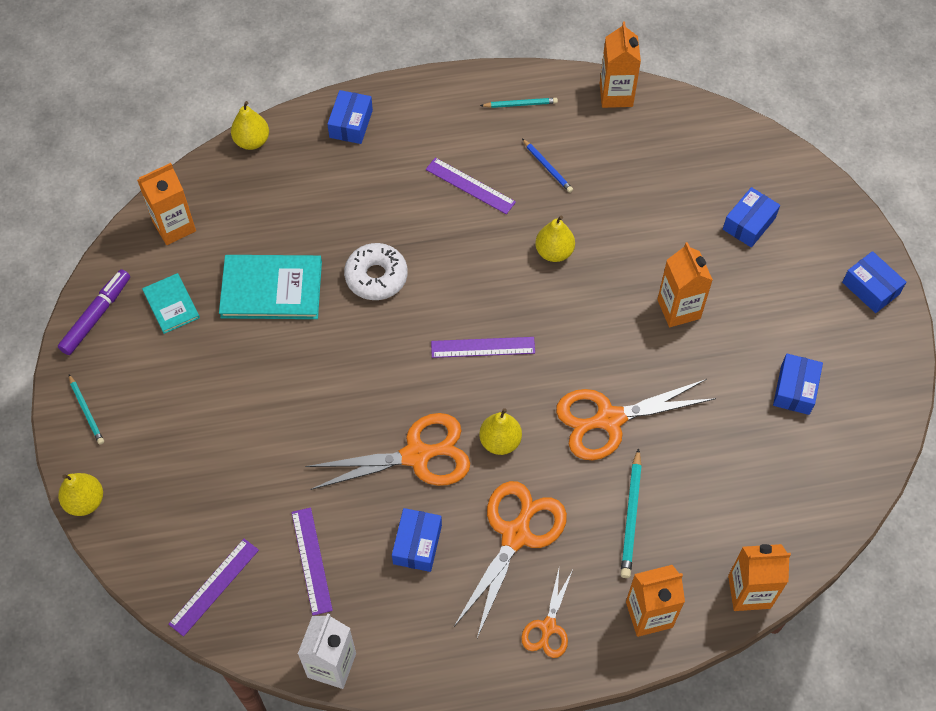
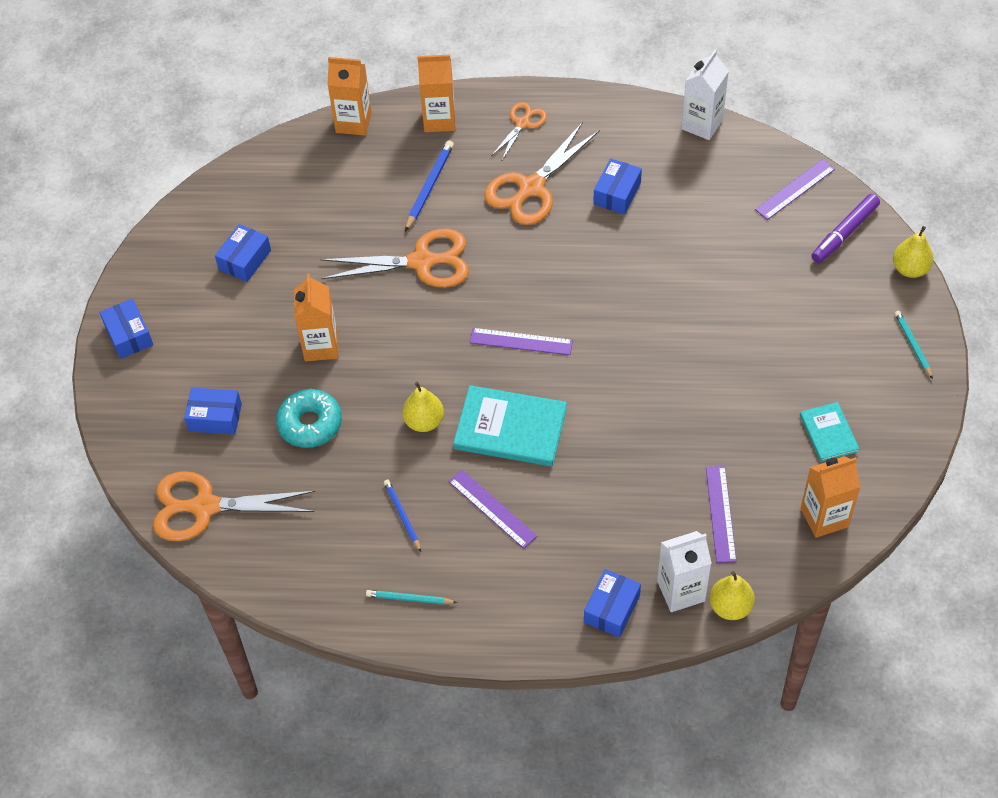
camera: 165 degrees left, 5 degrees down
purple marker [58,269,130,355] -> purple marker moved to [812,194,880,263]
turquoise book [219,255,322,319] -> turquoise book moved to [453,385,567,466]
purple ruler [291,508,333,616] -> purple ruler moved to [706,466,737,563]
orange scissors [306,413,470,490] -> orange scissors moved to [153,471,315,541]
white donut [344,243,408,300] -> none
yellow pear [479,408,522,455] -> none
orange carton [600,21,641,108] -> none
turquoise pencil [620,448,642,578] -> blue pencil [405,140,454,232]
blue box [723,187,780,247] -> blue box turned 45 degrees clockwise [184,388,242,435]
none -> turquoise donut [276,389,342,448]
none -> white carton [657,531,712,612]

